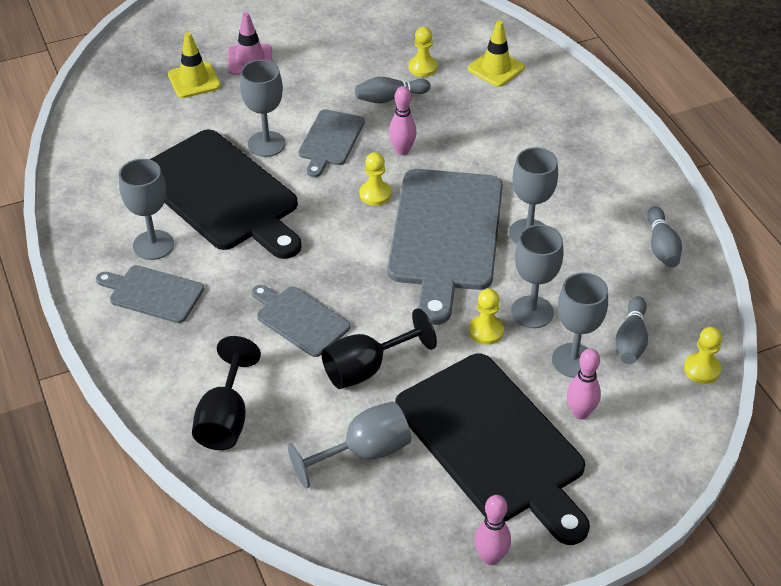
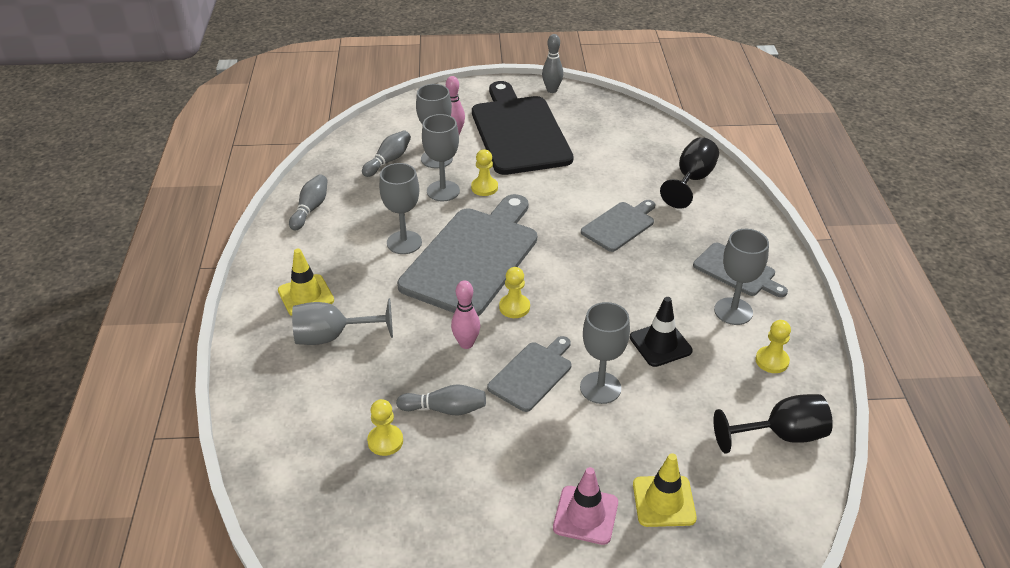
camera: 160 degrees left, 5 degrees down
black cutting board [149,129,302,259] -> black traffic cone [630,297,693,367]
grey cutting board [252,285,350,357] -> grey cutting board turned 105 degrees counterclockwise [581,200,655,252]
grey goblet [288,401,411,489] -> grey goblet moved to [292,298,393,345]
black goblet [321,308,437,389] -> black goblet moved to [714,394,833,454]
yellow traffic cone [468,20,525,87] -> yellow traffic cone moved to [278,249,334,316]
pink bowling pin [474,495,511,565] -> grey bowling pin [542,34,563,93]
yellow pawn [684,327,722,384] -> yellow pawn moved to [755,320,791,373]

